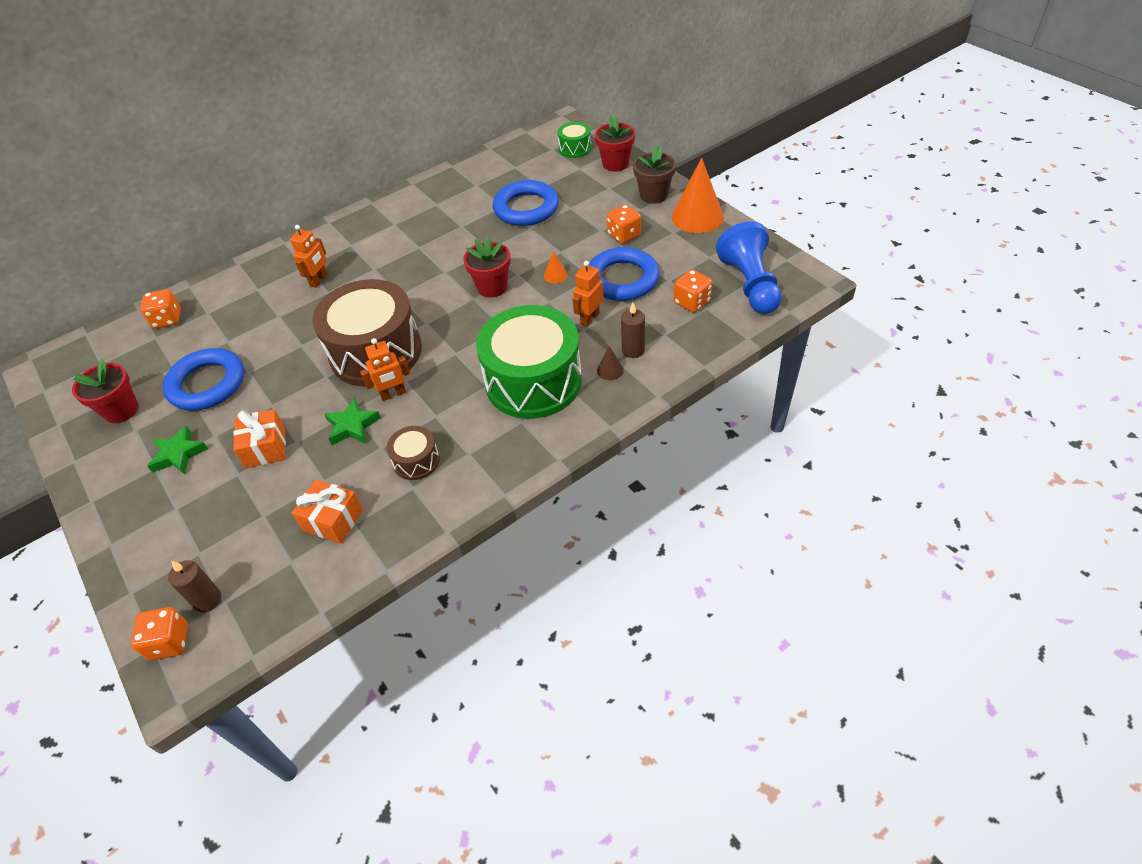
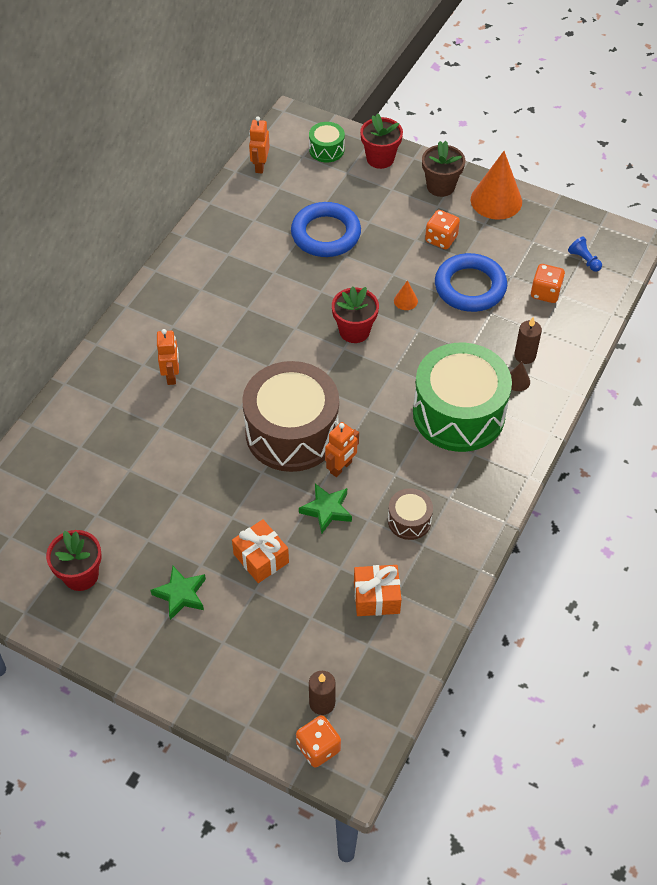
camera: 30 degrees left, 5 degrees up
orange dice [140,289,181,328] -> none
blue ring [163,348,244,411] -> none
orange robot [573,261,603,327] -> orange robot moved to [249,116,270,173]
blue pawn [716,221,782,314] -> blue pawn [568,236,602,272], size x0.42

